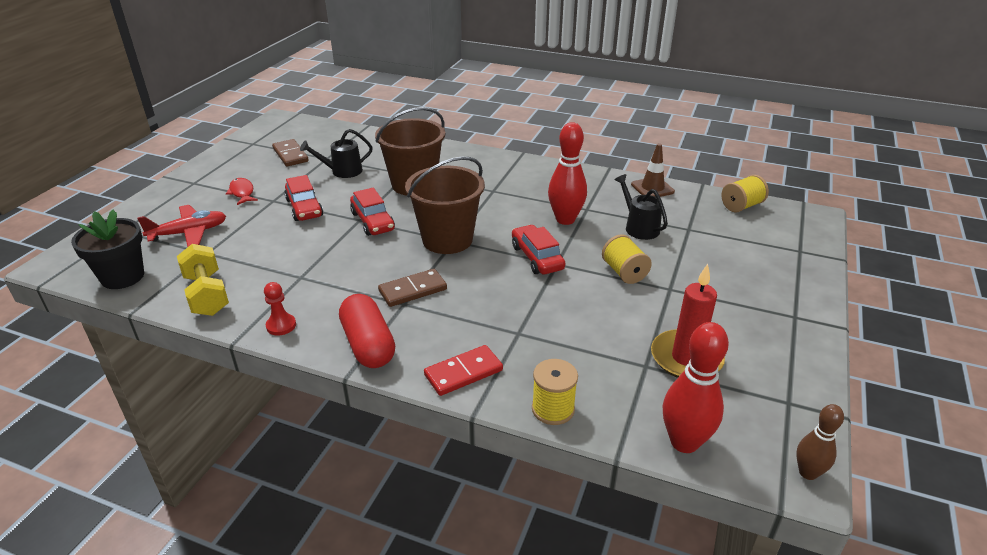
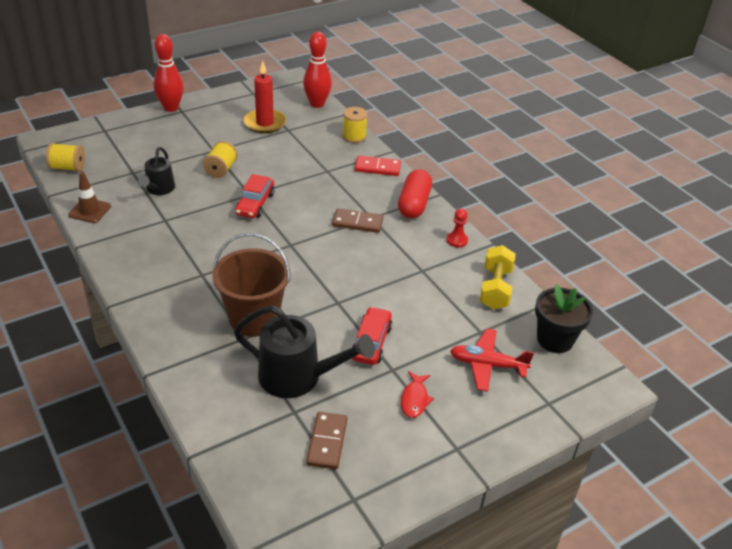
camera: 145 degrees left, 5 degrees up
black watering can [300,129,373,178] -> black watering can [234,305,375,398], size x1.69
red car [350,188,395,236] -> none
brown bucket [405,156,485,254] -> none
red bowling pin [548,122,587,225] -> red bowling pin moved to [153,34,184,112]
brown bowling pin [796,404,844,480] -> none

